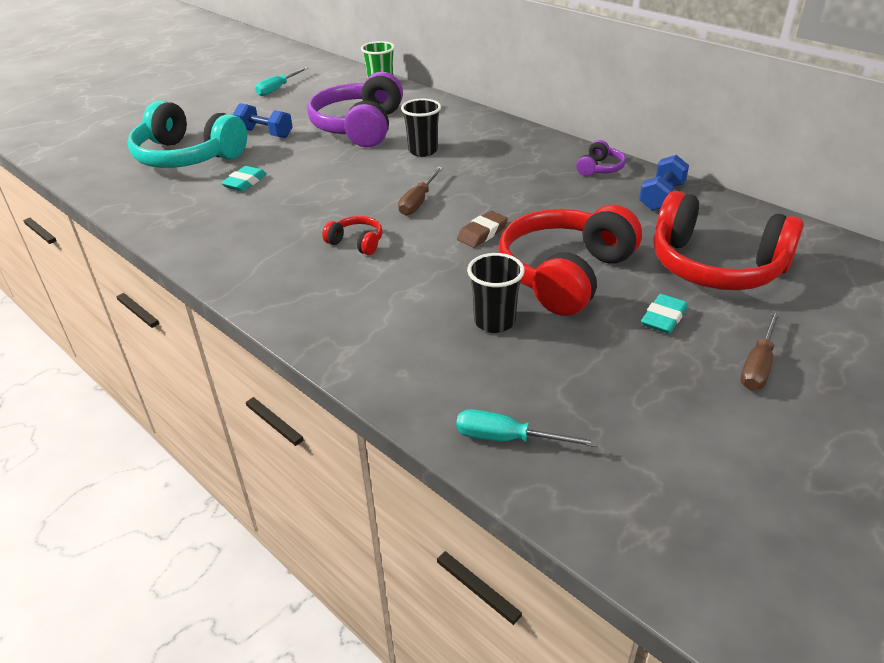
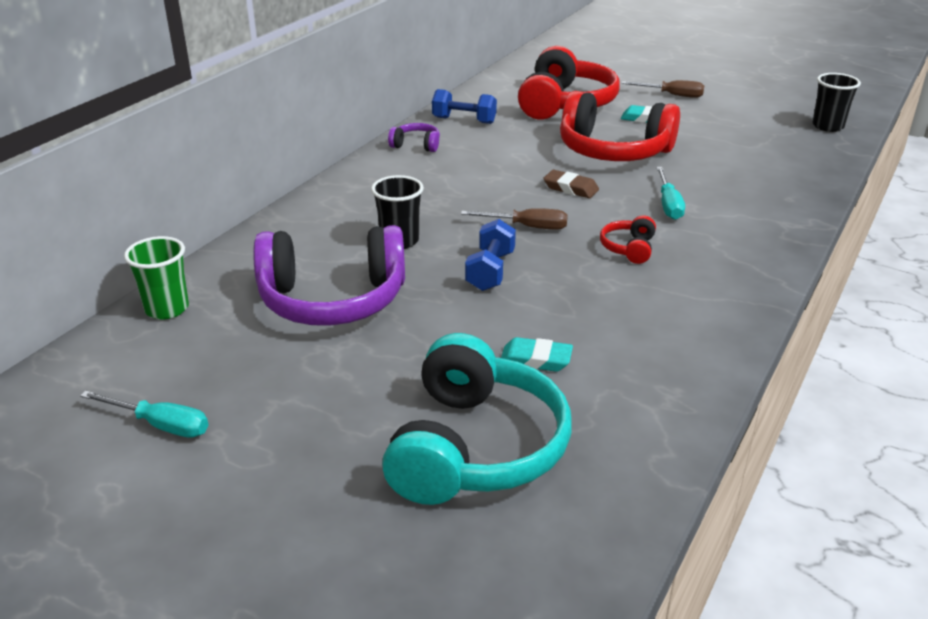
camera: 105 degrees left, 5 degrees down
blue dumbbell [233,103,293,138] -> blue dumbbell moved to [465,219,516,291]
turquoise screwdriver [456,409,599,447] -> turquoise screwdriver moved to [656,167,685,220]
black cup [467,253,525,333] -> black cup moved to [812,73,861,132]

